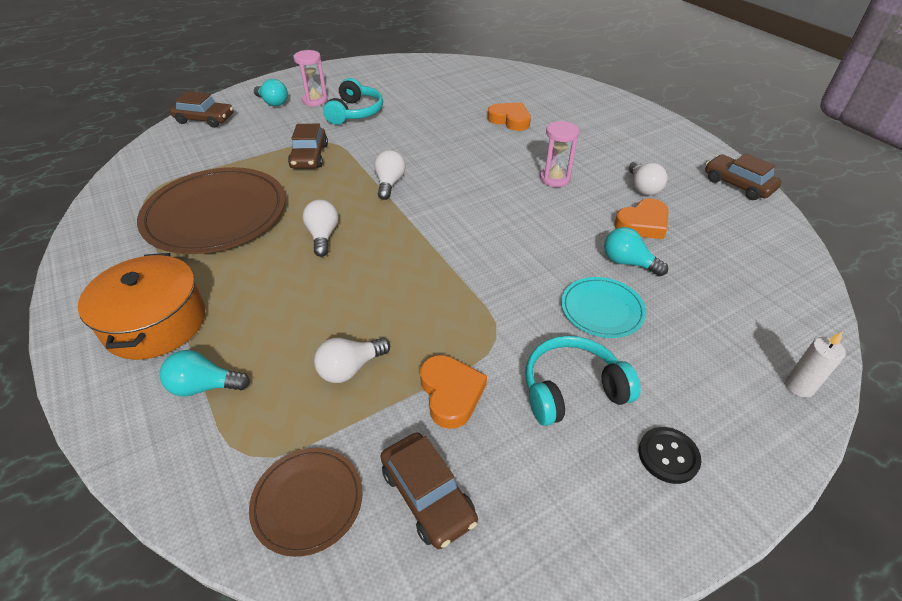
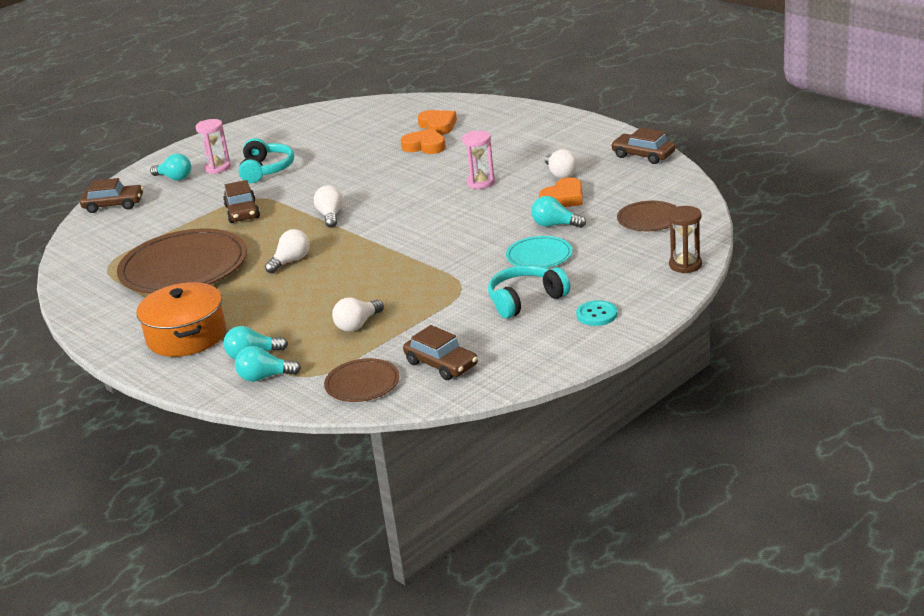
camera: 10 degrees left, 15 degrees down
white light bulb [303,200,338,257] -> white light bulb turned 60 degrees clockwise [265,229,310,274]
orange heart [420,355,487,429] -> orange heart moved to [418,110,457,135]
black button [639,427,701,484] -> turquoise button [576,300,617,326]
white candle [785,331,846,398] -> brown hourglass [668,206,702,273]
none -> turquoise light bulb [235,346,301,382]
none -> brown plate [617,201,677,231]

